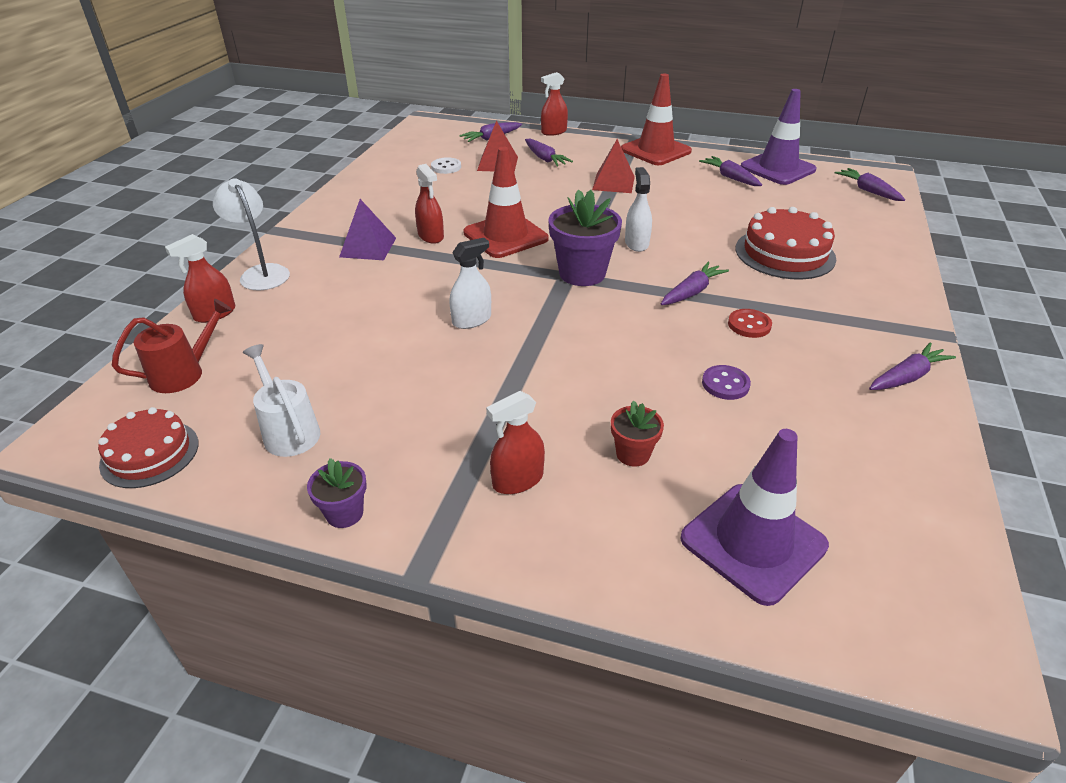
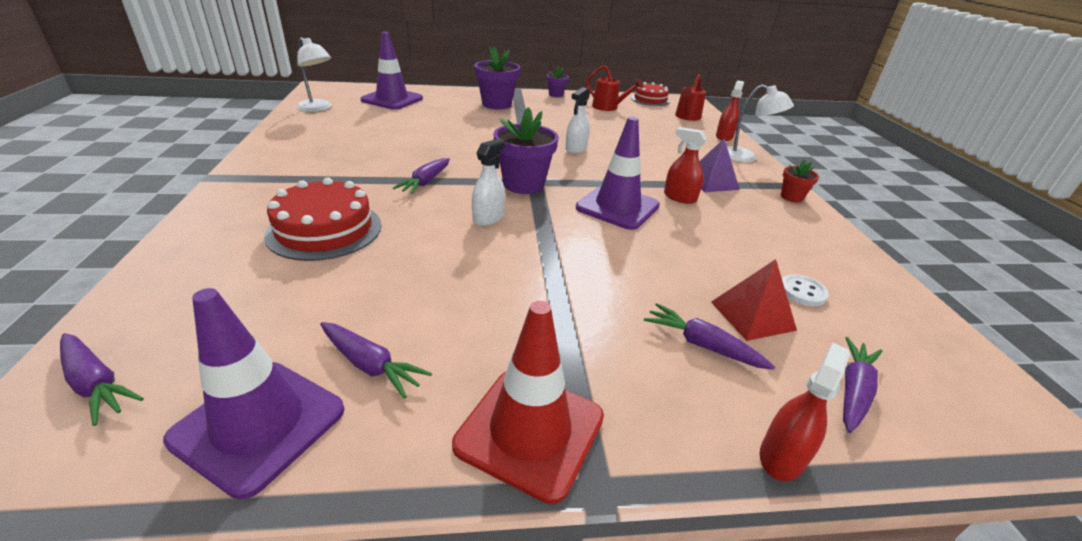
camera: 155 degrees right, 5 degrees down
white watering can [242,344,320,457] -> red watering can [586,65,643,111]
red traffic cone [463,147,549,258] -> purple traffic cone [576,117,660,230]
red spray bottle [486,391,545,494] -> purple flower pot [474,47,520,109]
red pyramid [592,139,635,193] -> none
red flower pot [611,401,664,467] -> red flower pot moved to [781,159,819,203]
white spray bottle [625,167,652,252] -> white spray bottle turned 120 degrees counterclockwise [472,139,505,226]
purple button [702,365,751,400] -> none
red button [728,309,772,338] -> none
purple carrot [869,342,956,390] -> none
none -> white lamp [296,37,331,112]

